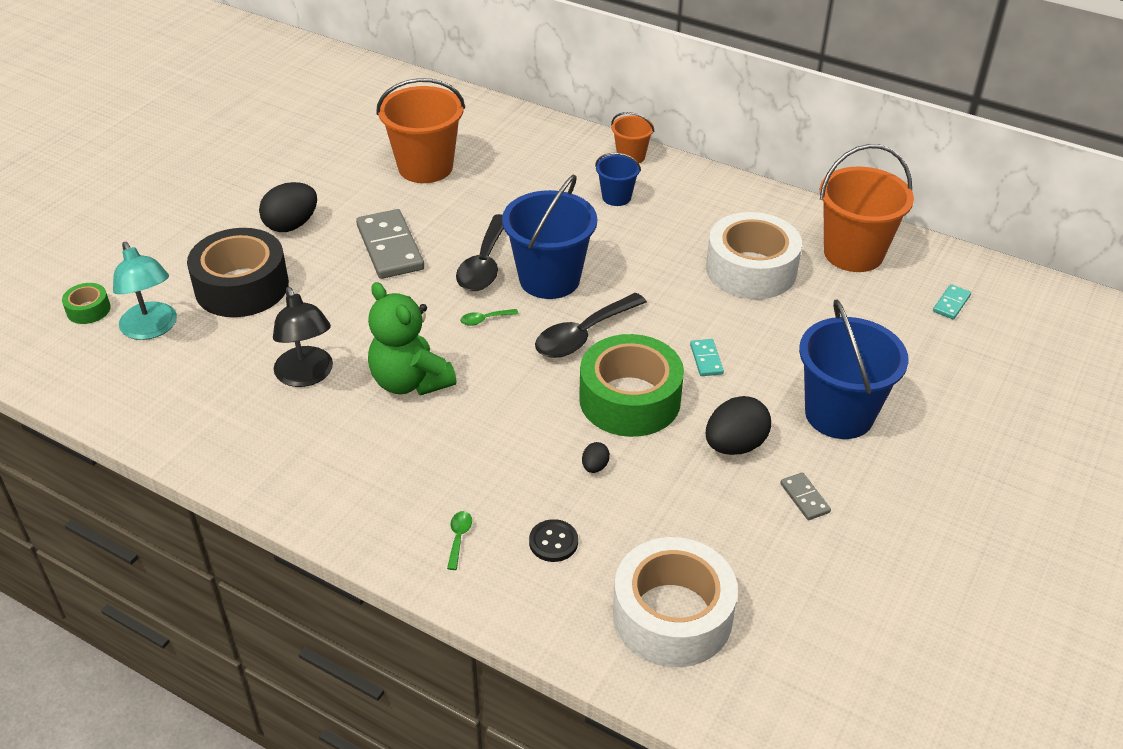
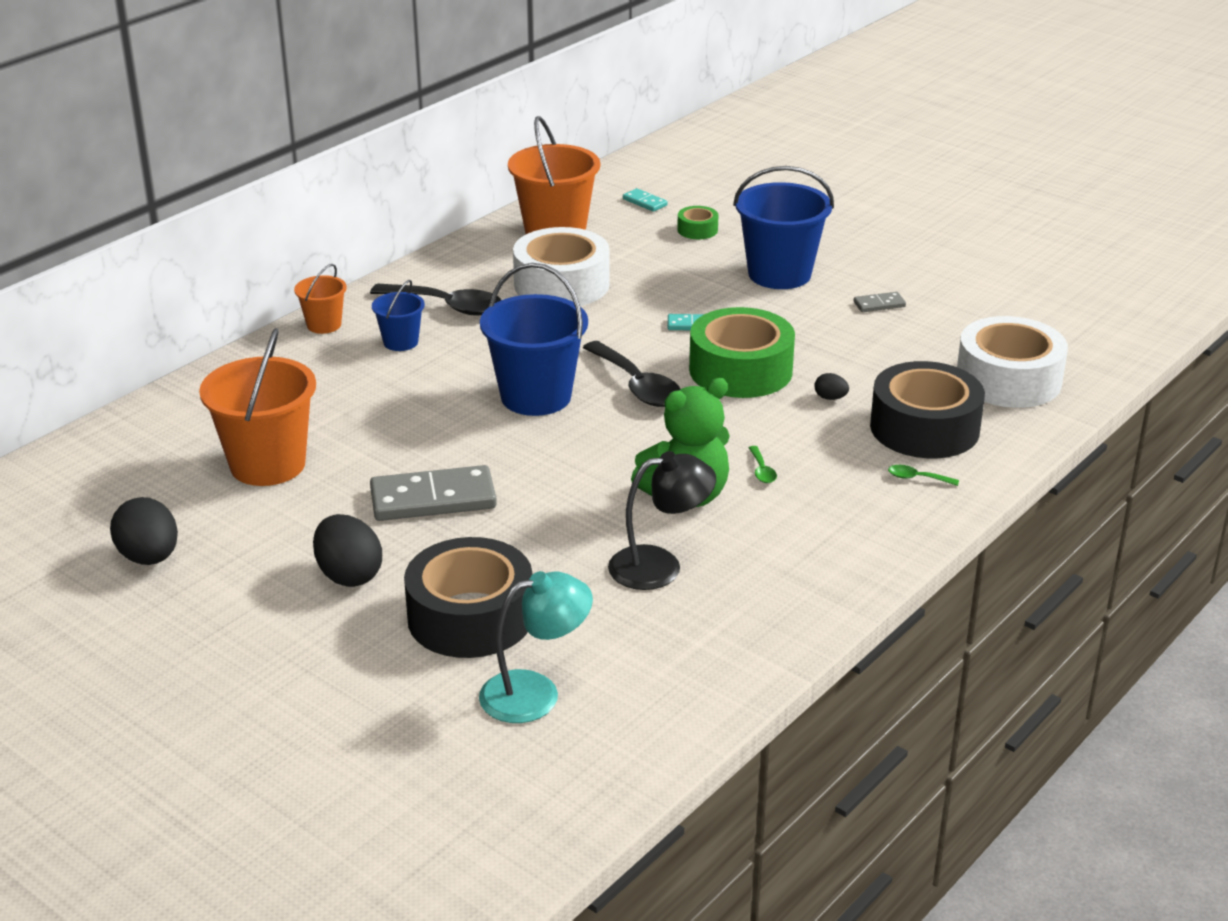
camera: 80 degrees left, 10 degrees down
green tape [62,283,111,324] -> green tape moved to [677,206,718,239]
black spoon [456,214,504,291] -> black spoon moved to [370,284,501,316]
green spoon [460,309,518,326] -> green spoon moved to [749,446,777,483]
black button [529,519,578,562] -> black tape [870,361,985,458]
black egg [706,396,771,455] -> black egg moved to [110,497,178,565]

